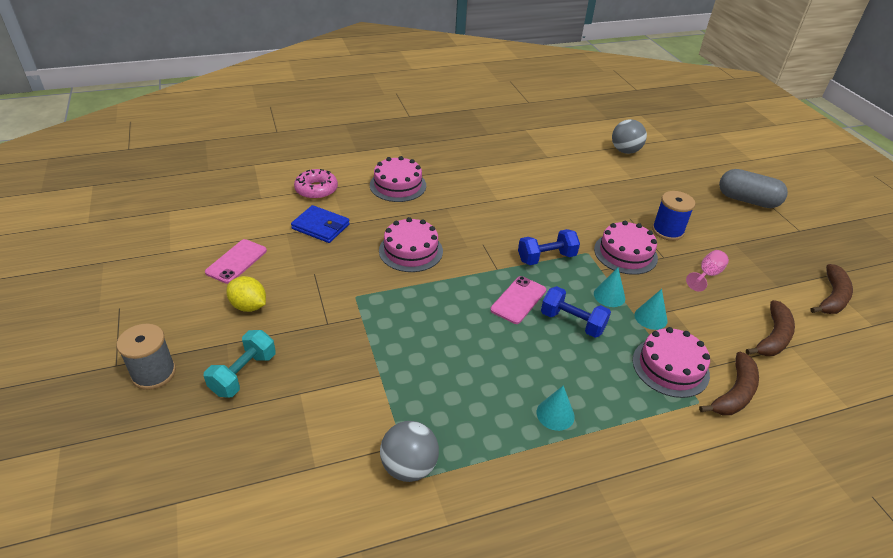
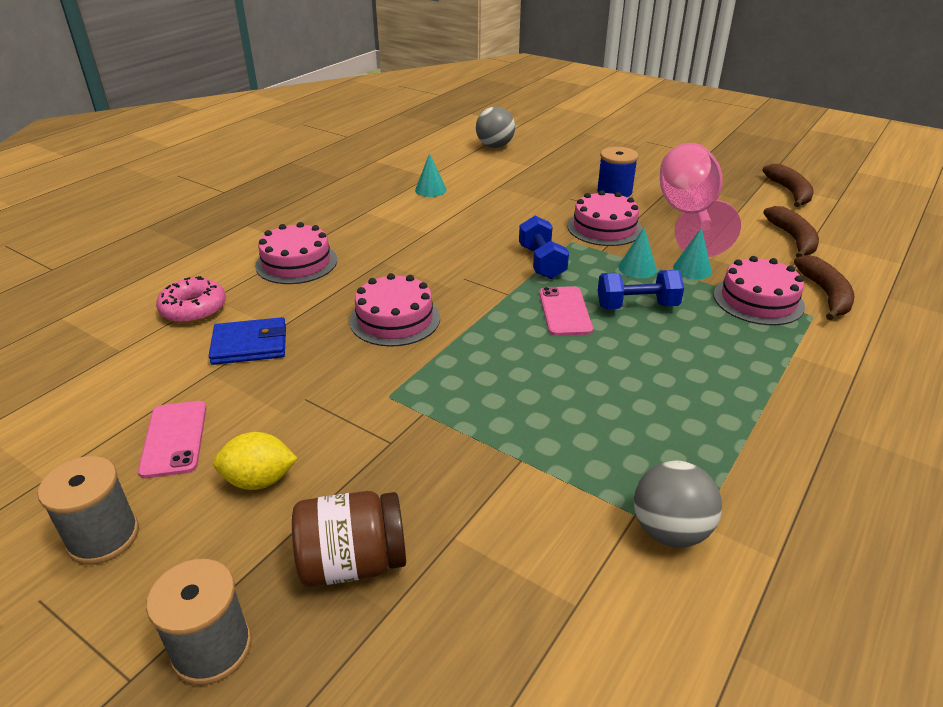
camera: 35 degrees left, 5 degrees down
turquoise dumbbell [204,330,276,398] -> brown jar [292,491,406,587]
blue dumbbell [518,229,580,265] -> blue dumbbell turned 45 degrees counterclockwise [519,216,569,279]
turquoise cone [537,386,575,431] -> turquoise cone moved to [415,153,447,197]
pink goblet [686,250,729,292] -> pink goblet [660,143,741,257], size x2.43
grey capsule [719,169,788,208] -> none
none -> grey spool [38,456,139,565]

